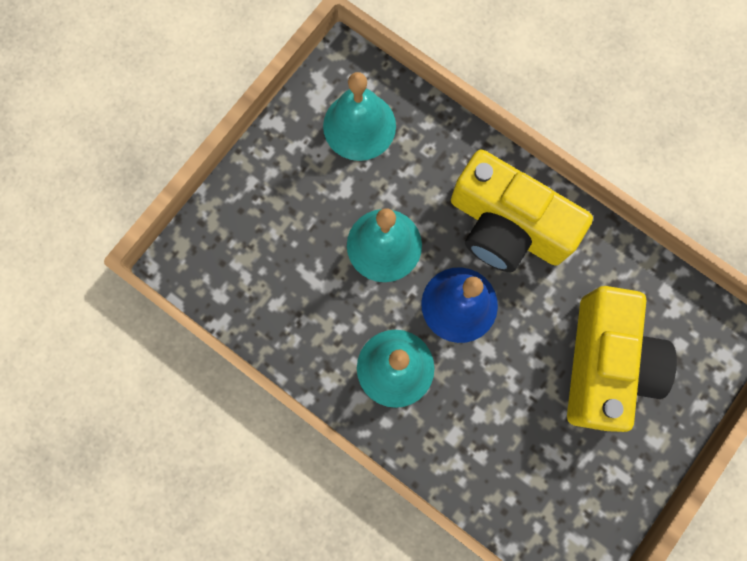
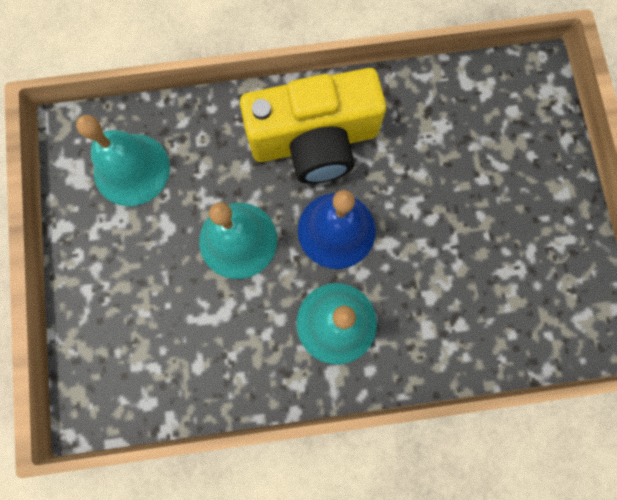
camera: 45 degrees left, 0 degrees up
yellow camera [567,286,677,432] -> none

